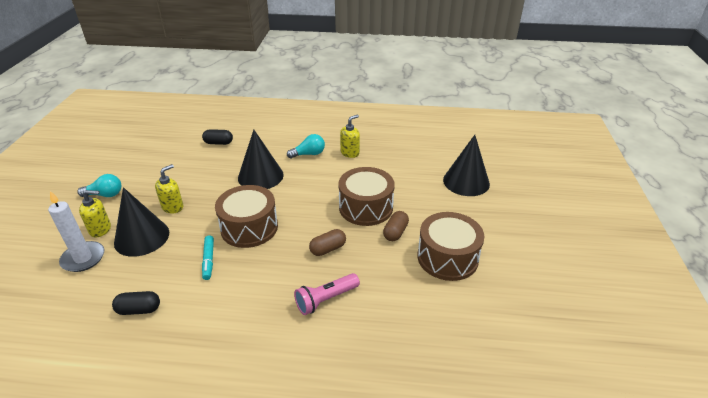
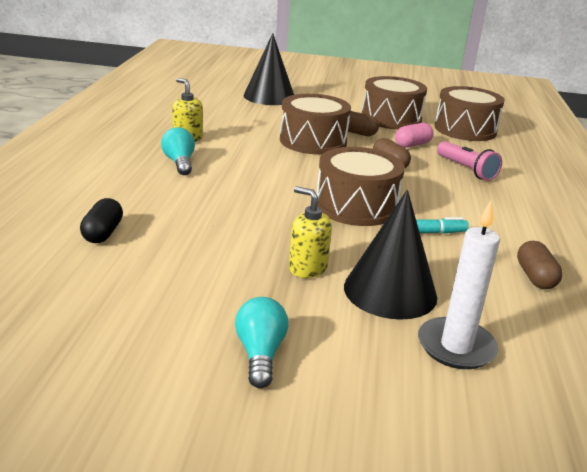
camera: 90 degrees left, 10 degrees down
yellow soap dispenser [79,190,111,237] -> none
black capsule [112,291,160,315] -> brown capsule [517,241,563,289]
black cone [238,130,284,189] -> none
none -> pink capsule [395,123,433,147]
none -> brown drum [434,86,505,141]

